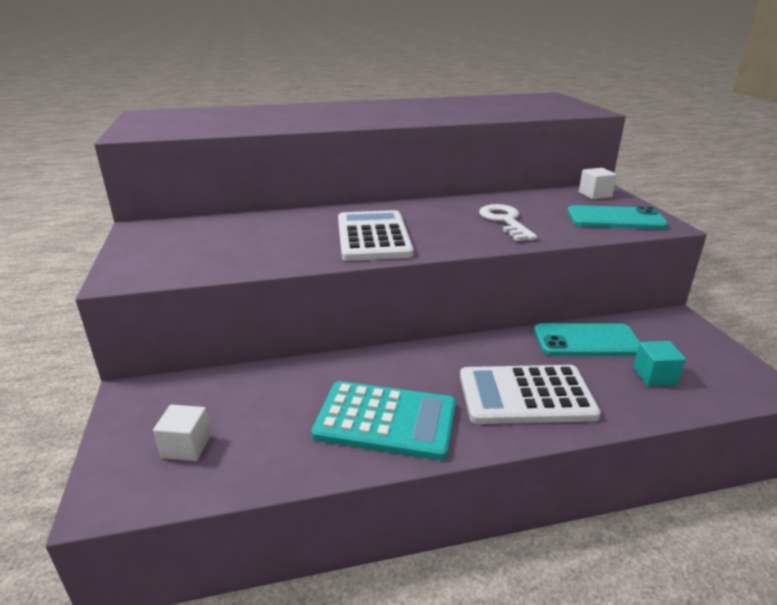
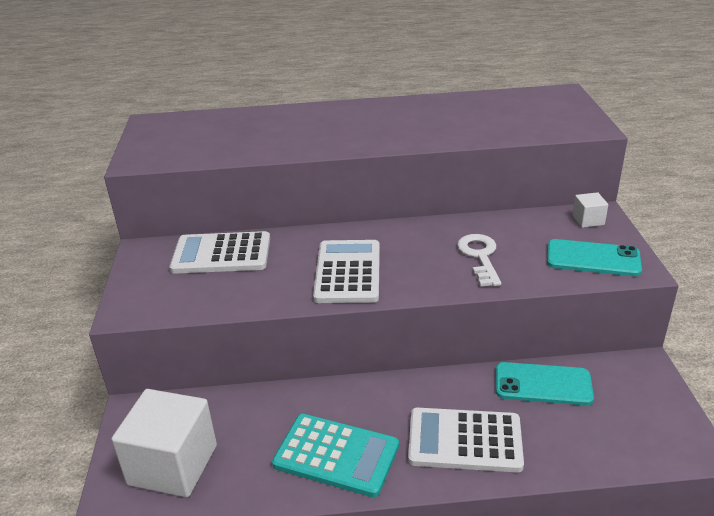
camera: 10 degrees right, 5 degrees up
white cube [153,405,211,461] -> white cube [111,389,217,497], size x2.24
turquoise cube [633,341,686,386] -> none
none -> white calculator [170,231,270,274]

